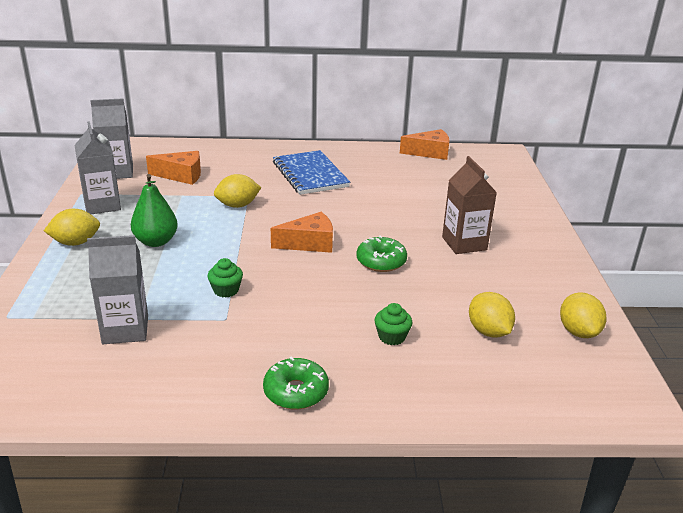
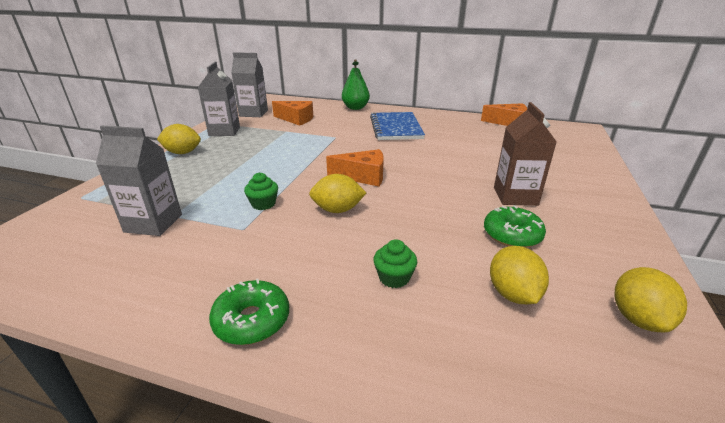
camera: 20 degrees right, 0 degrees up
green pear [131,174,178,247] -> green pear moved to [342,59,370,110]
yellow lemon [214,174,261,208] -> yellow lemon moved to [309,174,366,213]
green donut [356,235,407,272] -> green donut moved to [484,205,546,248]

